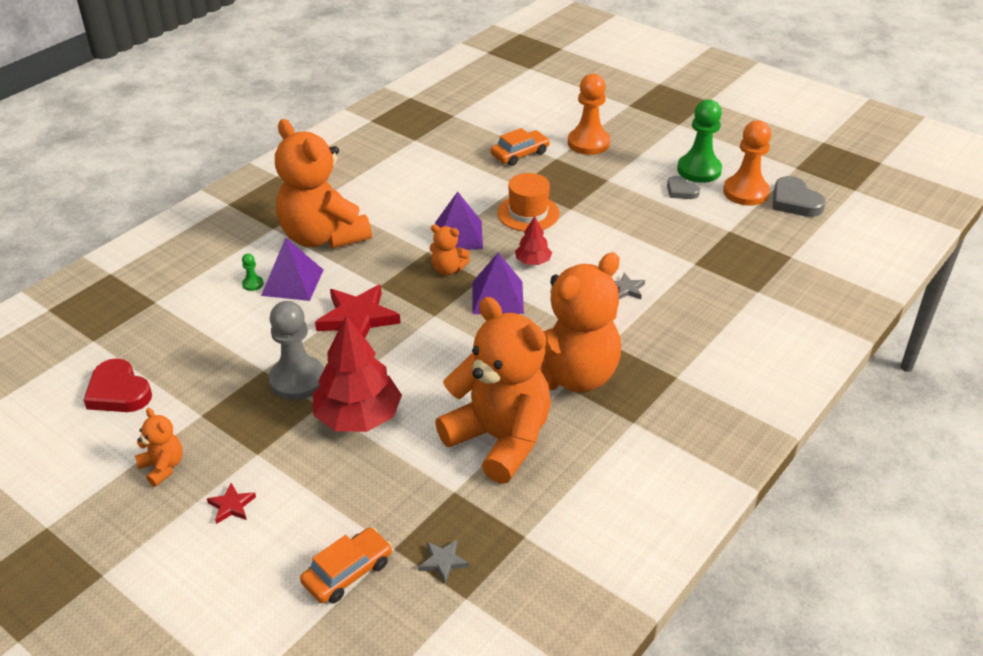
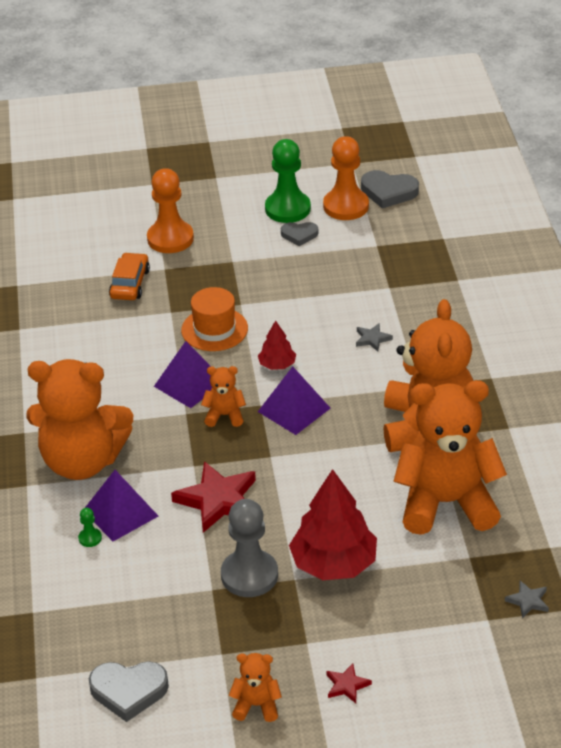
camera: 45 degrees left, 0 degrees up
red heart [83,358,152,412] -> grey heart [89,661,169,722]
orange car [300,527,392,603] -> none
orange teddy bear [430,224,470,275] -> orange teddy bear turned 150 degrees counterclockwise [201,366,246,427]

